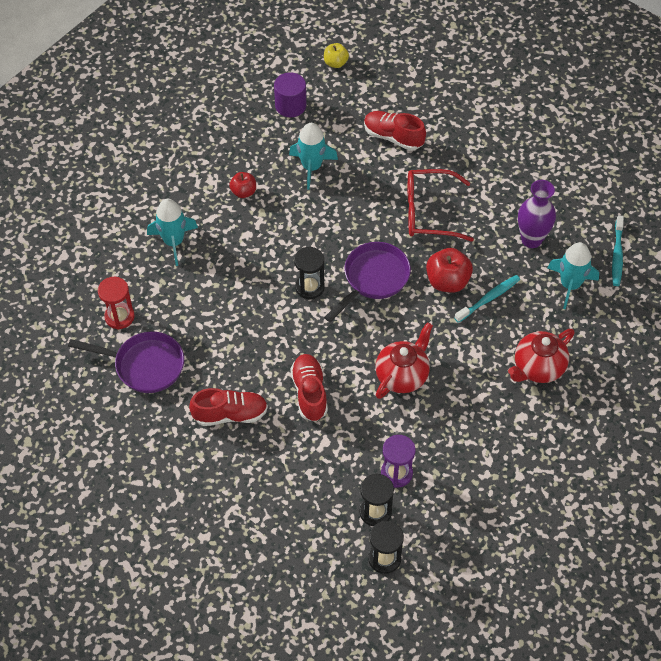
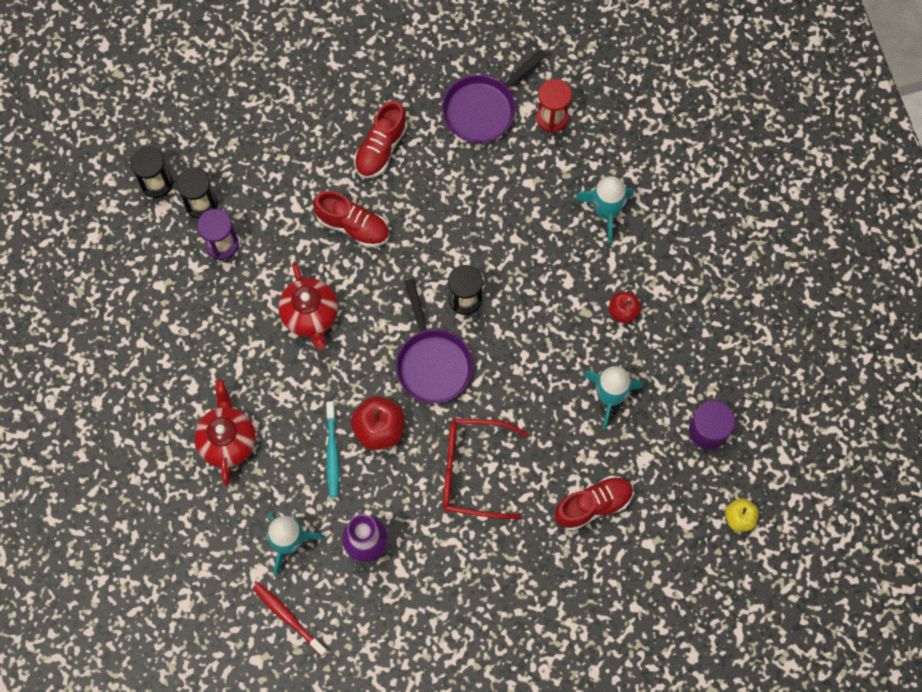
camera: 125 degrees right, 15 degrees up
red glasses [408,169,474,242] -> red glasses turned 120 degrees counterclockwise [443,418,528,519]
turquoise toothbrush [612,215,624,286] -> red toothbrush [252,583,328,656]

